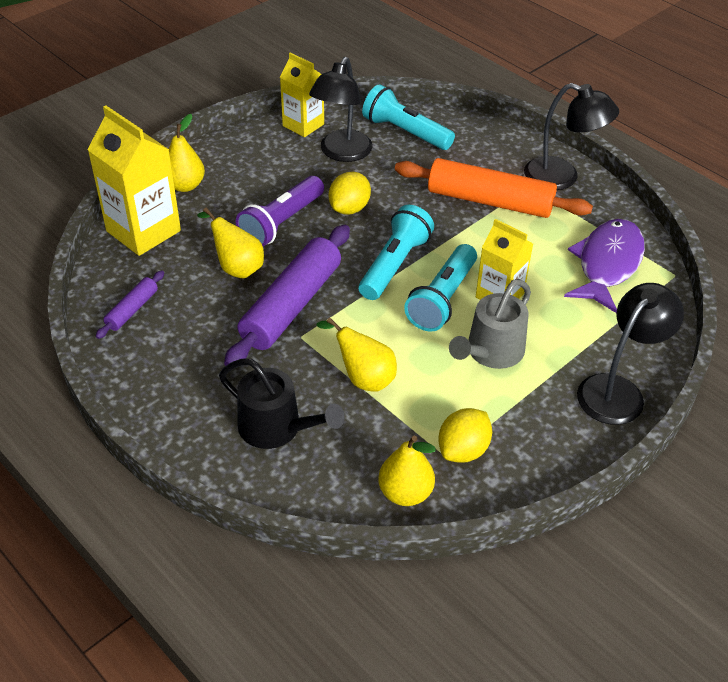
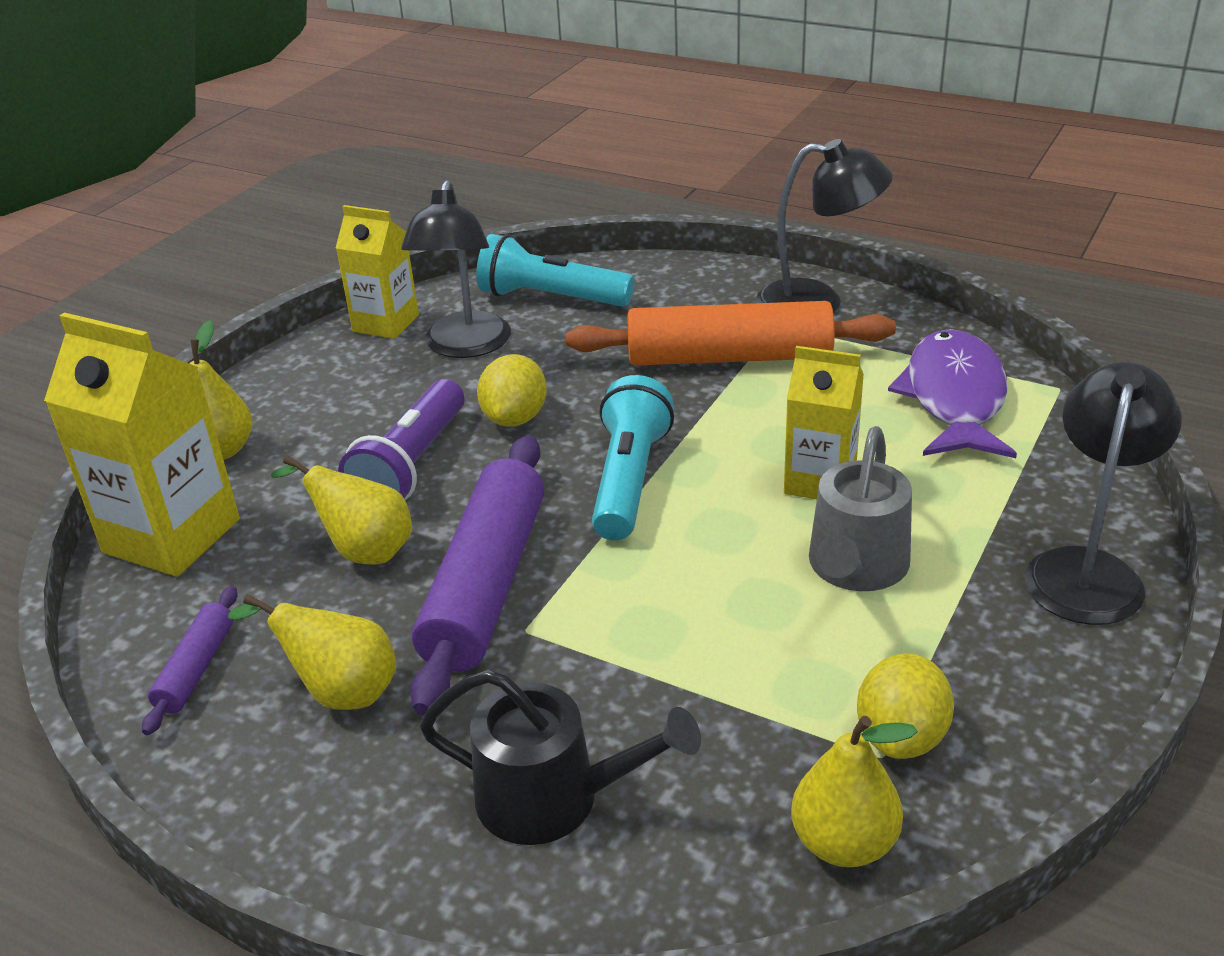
camera: 15 degrees left, 10 degrees down
yellow pear [317,317,397,392] -> yellow pear moved to [228,594,396,710]
turquoise flashlight [404,244,477,332] -> none

